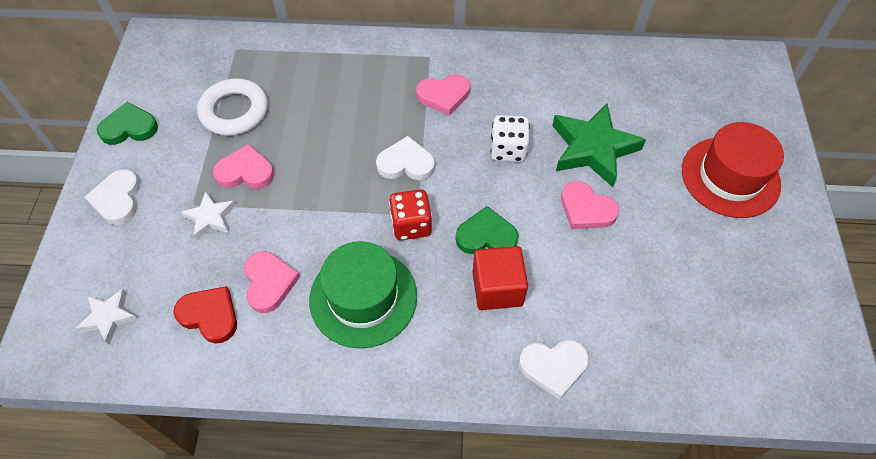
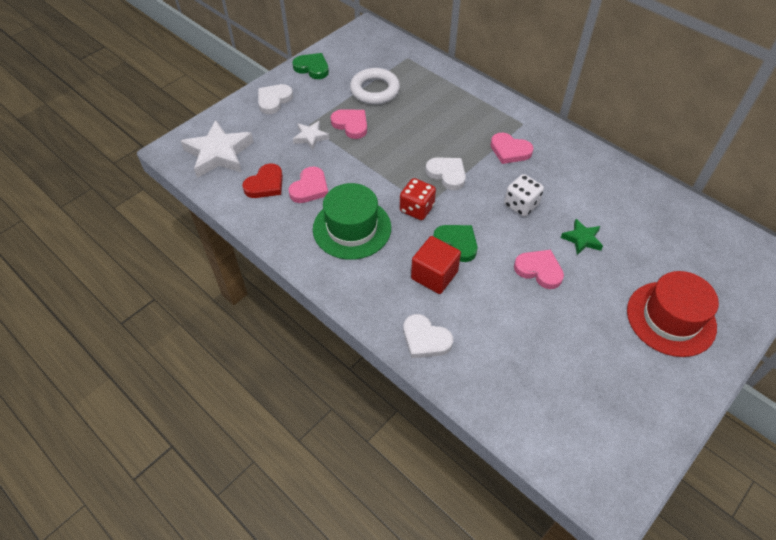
camera: 40 degrees right, 5 degrees down
white star [76,289,138,344] -> white star [181,120,253,178], size x1.89
red heart [173,286,237,344] -> red heart turned 60 degrees clockwise [242,163,283,198]
green star [552,103,646,187] -> green star [561,219,603,255], size x0.53
pink heart [561,181,619,229] -> pink heart turned 135 degrees clockwise [514,250,564,289]

